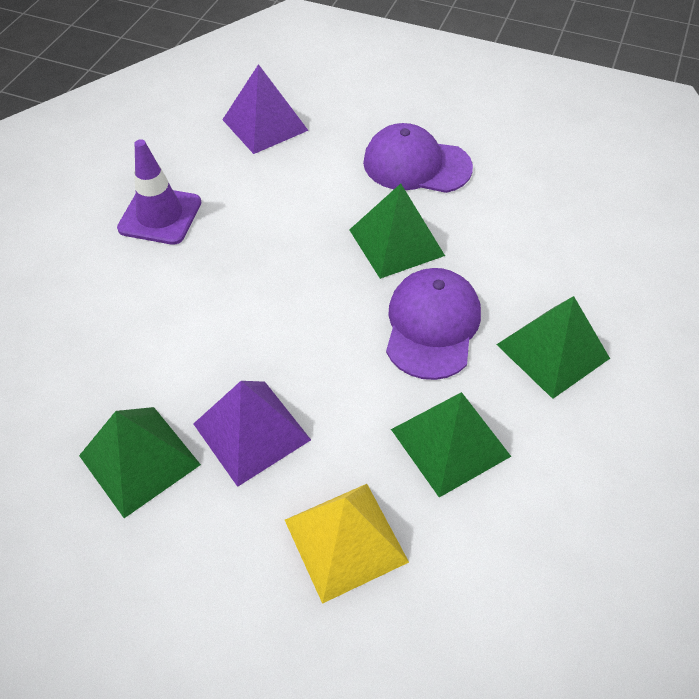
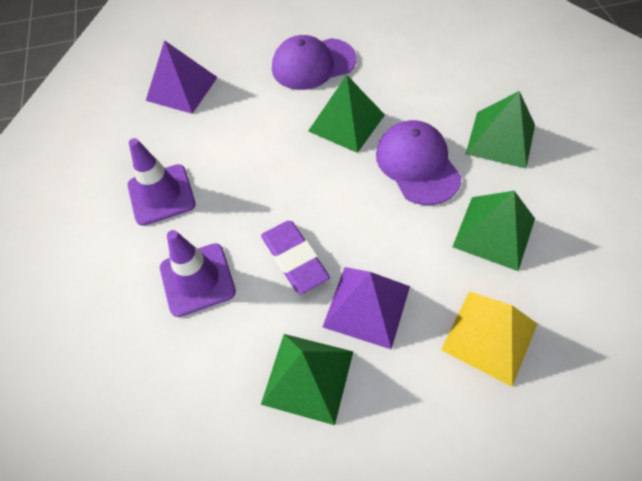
camera: 30 degrees left, 5 degrees up
none -> purple traffic cone [160,230,236,317]
none -> purple eraser [261,221,330,294]

